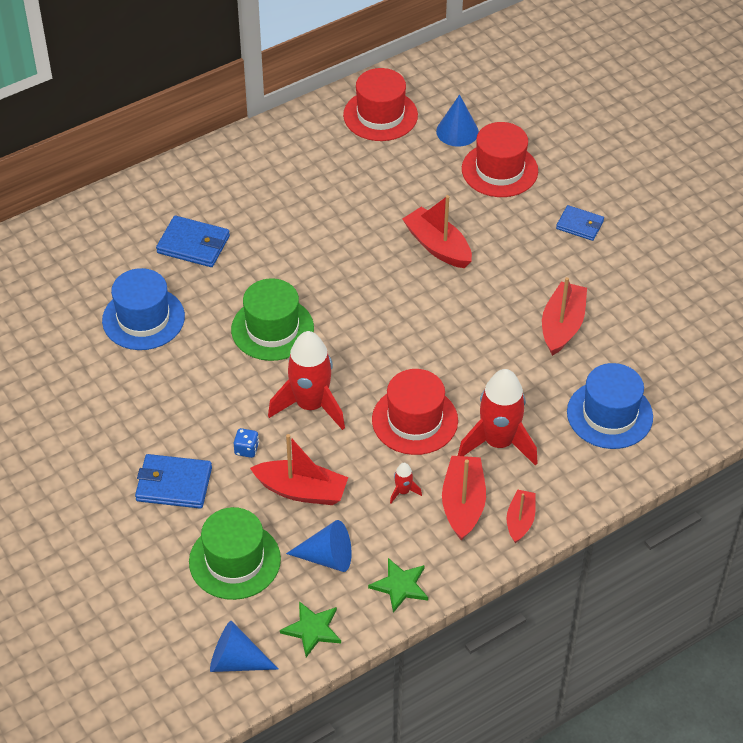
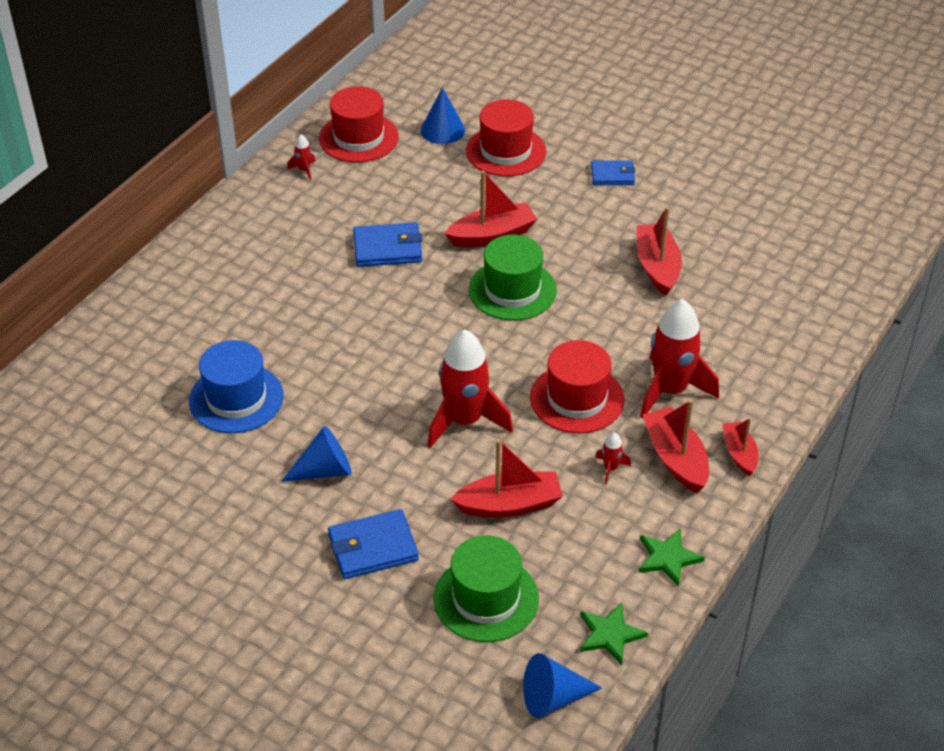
camera: 25 degrees left, 5 degrees down
blue wallet [156,216,230,267] -> blue wallet moved to [353,222,422,267]
green hat [231,278,314,361] -> green hat moved to [469,235,557,321]
blue dice [234,428,259,458] -> none
blue cone [286,520,352,572] -> blue cone moved to [281,426,352,482]
red boat [402,195,472,268] -> red boat turned 135 degrees clockwise [445,171,537,247]
blue hat [567,363,653,449] -> none
none -> red rocket [287,134,316,180]

